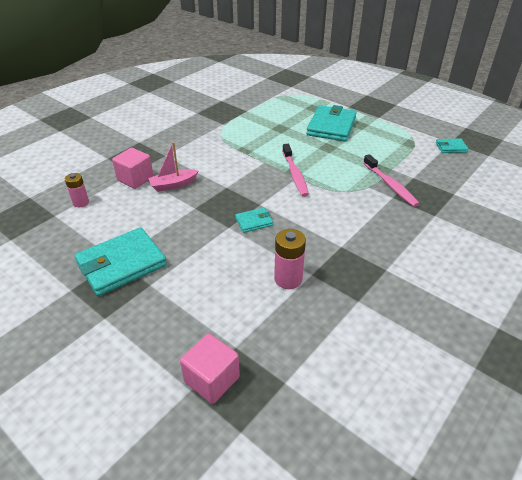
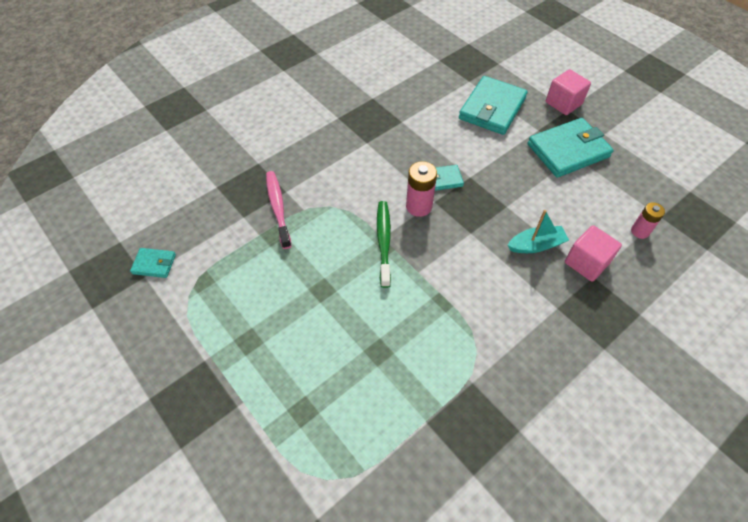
camera: 170 degrees left, 15 degrees up
pink boat [148,142,198,192] -> turquoise boat [508,210,569,253]
pink cube [180,334,240,404] -> pink cube moved to [546,69,591,115]
pink battery [274,229,306,289] -> pink battery moved to [406,161,437,217]
pink toothbrush [282,144,309,197] -> green toothbrush [377,201,391,288]
turquoise wallet [306,105,357,141] -> turquoise wallet moved to [459,76,528,135]

